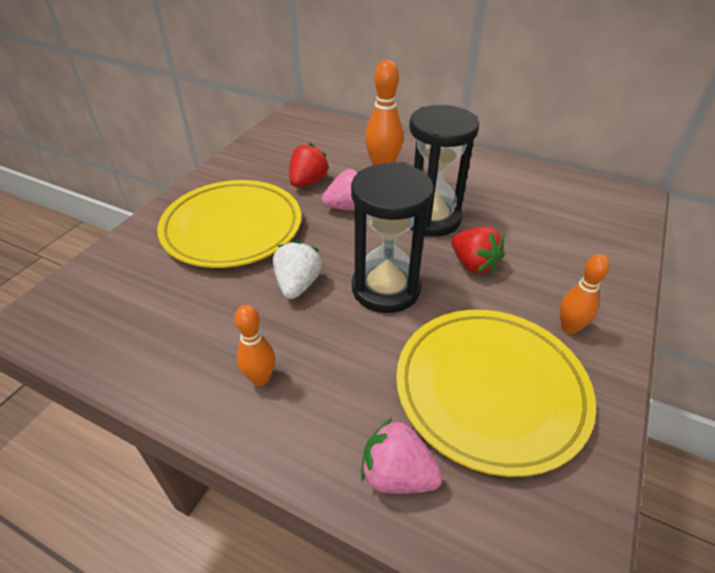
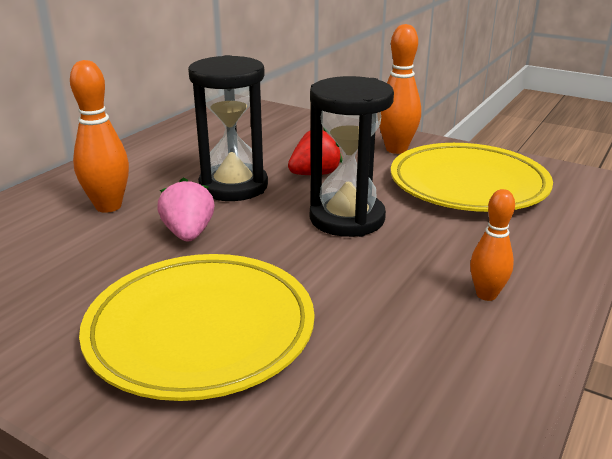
camera: 85 degrees left, 15 degrees down
white strawberry [273,240,322,299] -> none
red strawberry [289,143,329,187] -> none
pink strawberry [361,418,443,494] -> none
orange bowling pin [560,254,610,334] -> orange bowling pin [379,24,421,154], size x1.58

